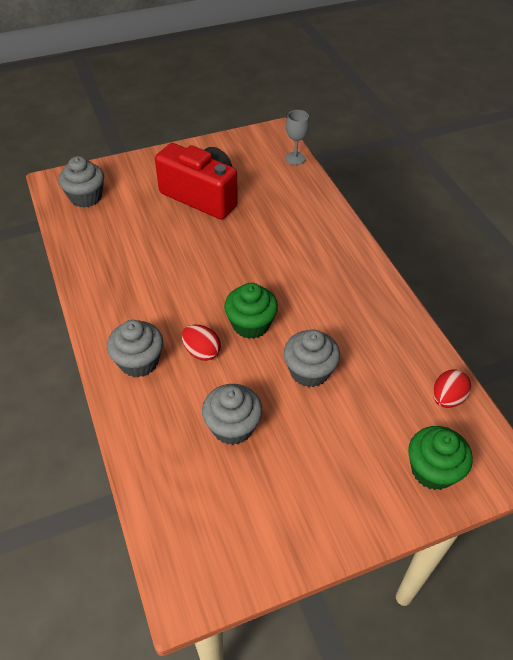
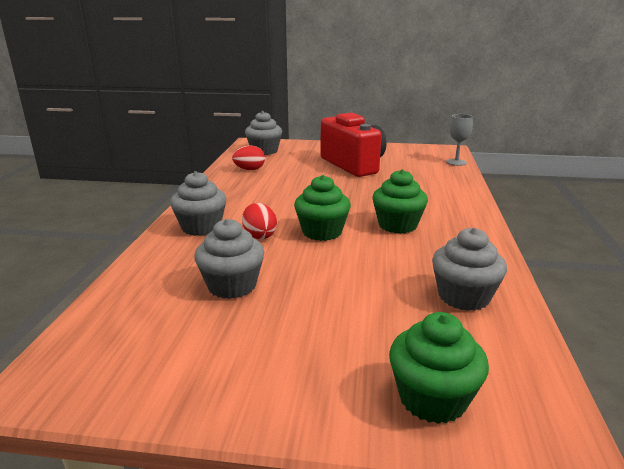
camera: 30 degrees right, 25 degrees down
grey cupcake [284,330,340,387] -> grey cupcake moved to [432,227,507,311]
red egg [433,369,471,408] -> red egg moved to [232,146,265,170]
none -> green cupcake [372,169,428,234]

